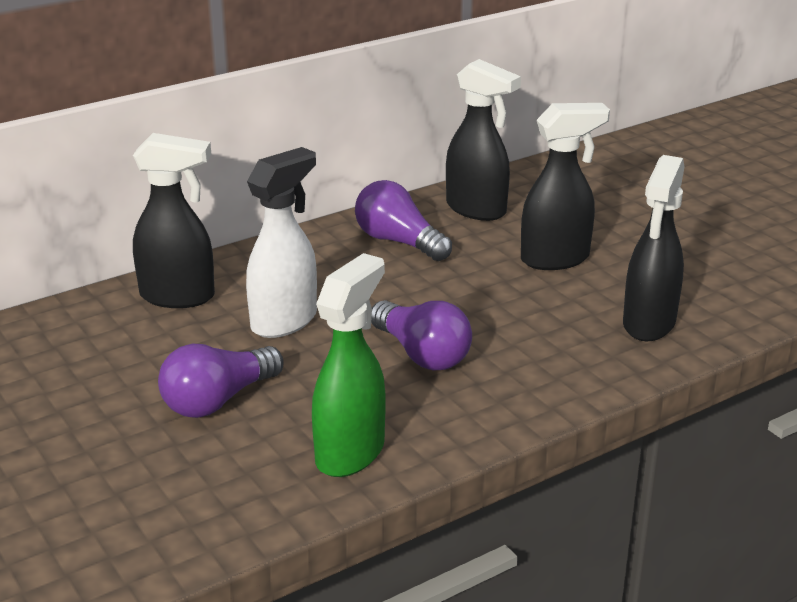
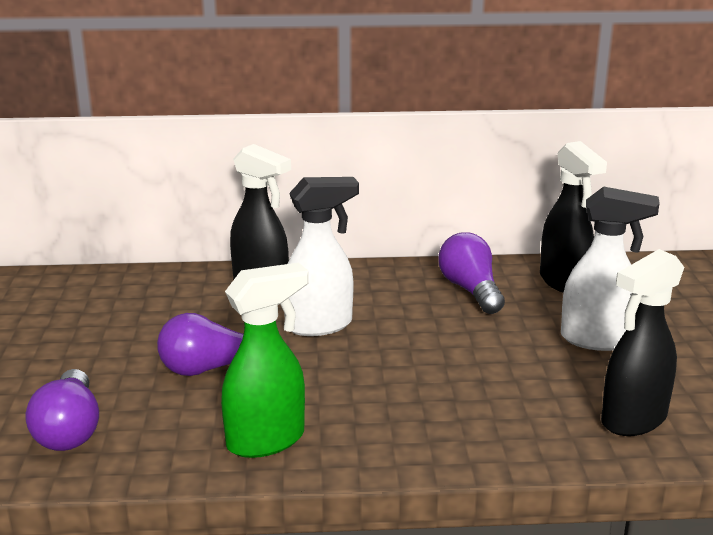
camera: 30 degrees right, 5 degrees down
purple light bulb [371,300,472,371] -> purple light bulb moved to [26,369,99,451]
black spray bottle [521,103,610,270] -> white spray bottle [561,186,660,351]

